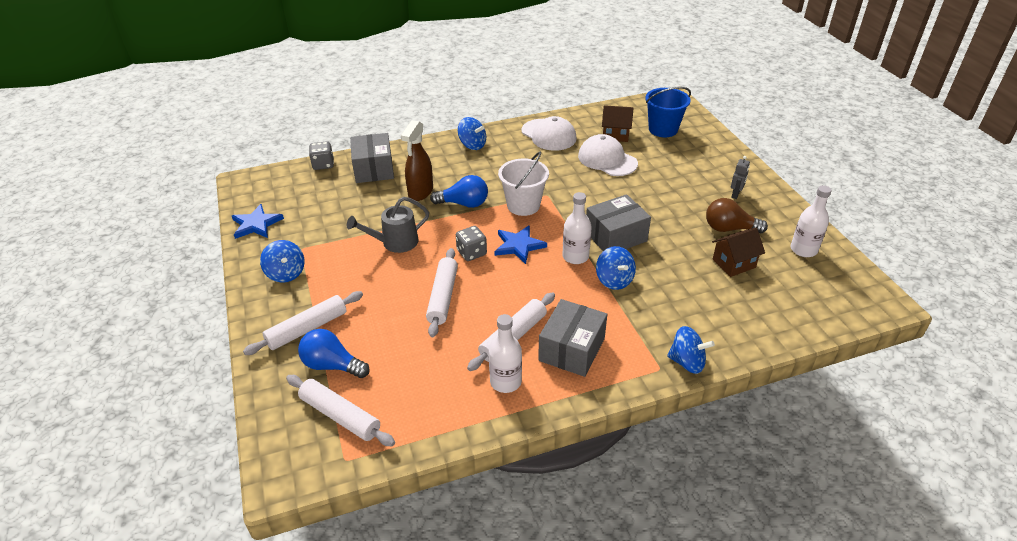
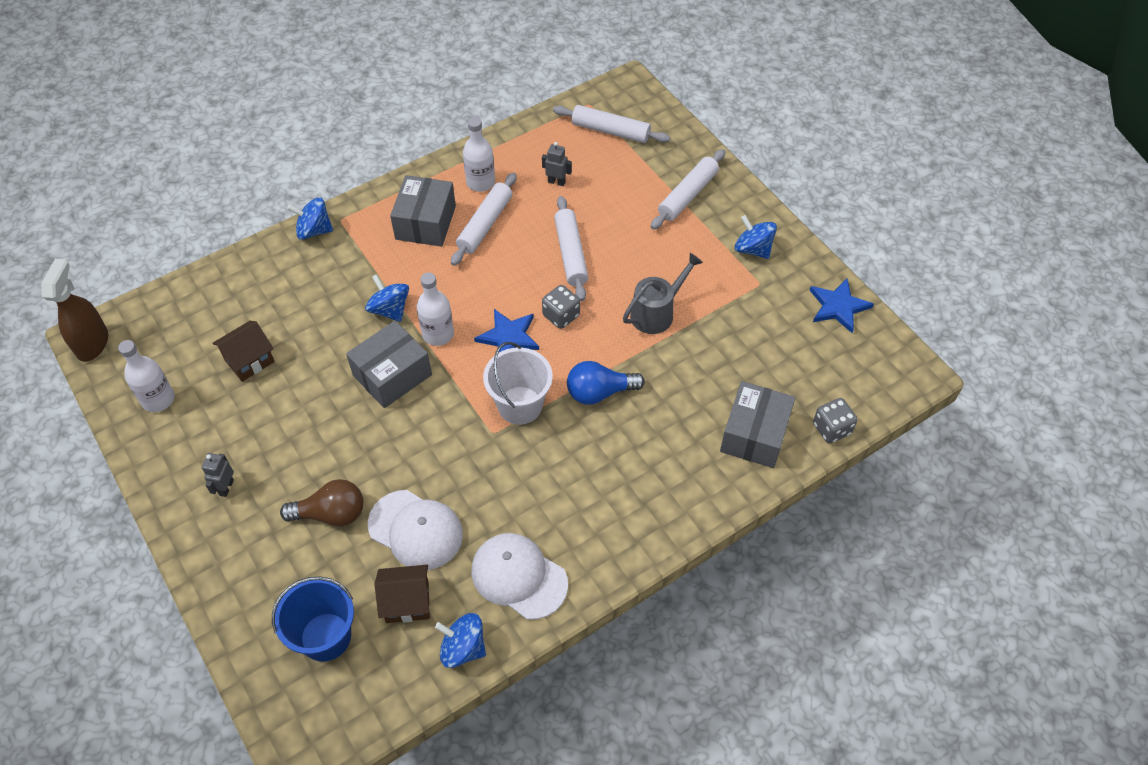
camera: 165 degrees right, 15 degrees up
blue light bulb [298,329,370,378] -> none
grey box [350,133,394,183] -> grey box turned 45 degrees clockwise [720,381,795,468]
brown spray bottle [401,120,433,201] -> brown spray bottle moved to [41,259,108,362]
blue spinning top [458,117,486,150] -> blue spinning top moved to [435,613,486,668]
brown light bulb [706,198,768,233] -> brown light bulb moved to [280,479,363,527]
none -> grey robot [542,142,572,186]

